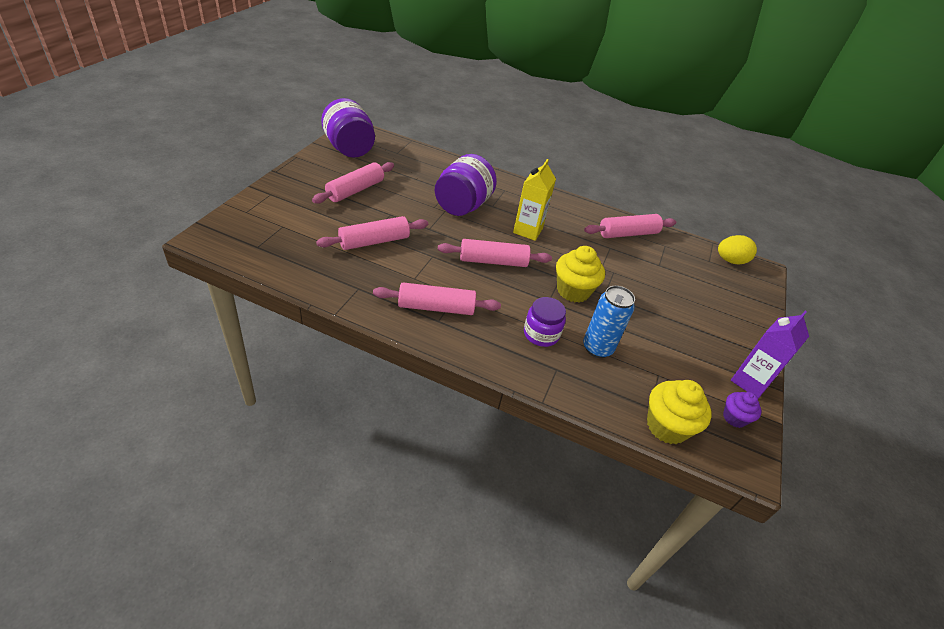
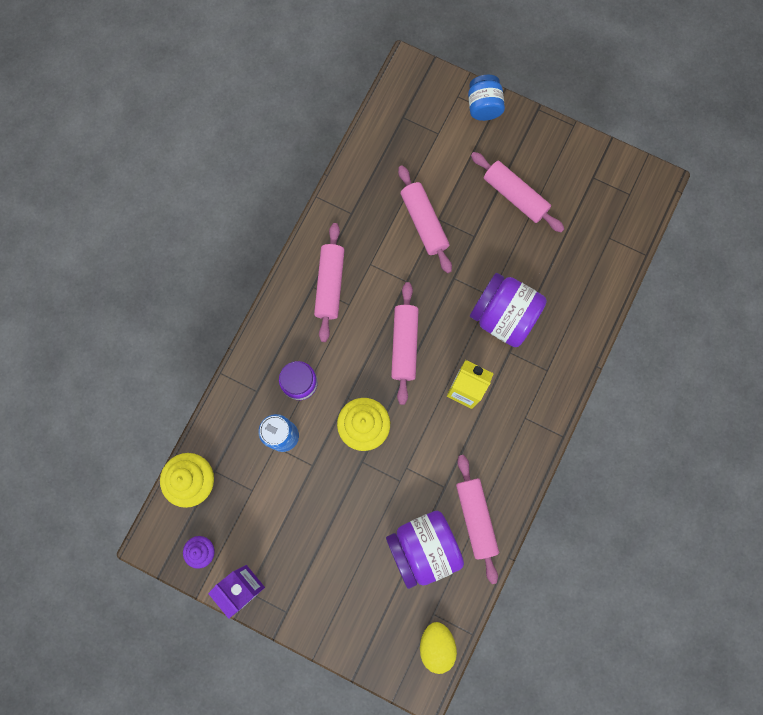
camera: 100 degrees right, 35 degrees up
purple jar [321,98,375,158] -> purple jar moved to [386,511,464,589]
none -> blue jar [468,75,505,121]

